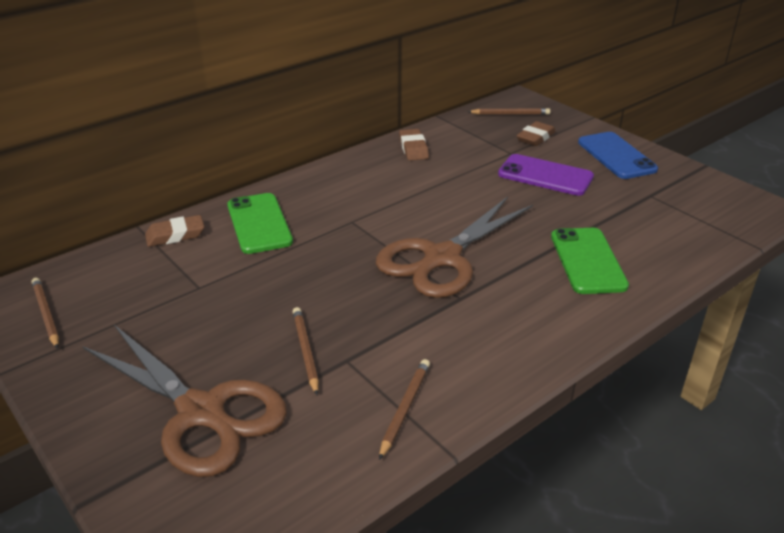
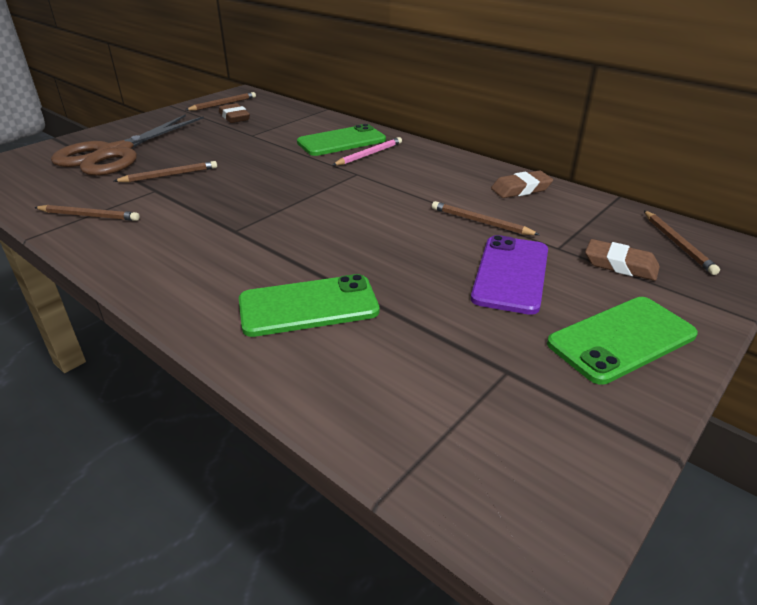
camera: 80 degrees right, 0 degrees up
brown eraser [145,215,205,247] -> brown eraser moved to [219,103,250,123]
brown scissors [376,197,533,298] -> none
blue phone [578,132,658,179] -> green phone [547,297,698,385]
none -> pink pencil [333,137,402,166]
none -> brown pencil [432,201,540,235]

